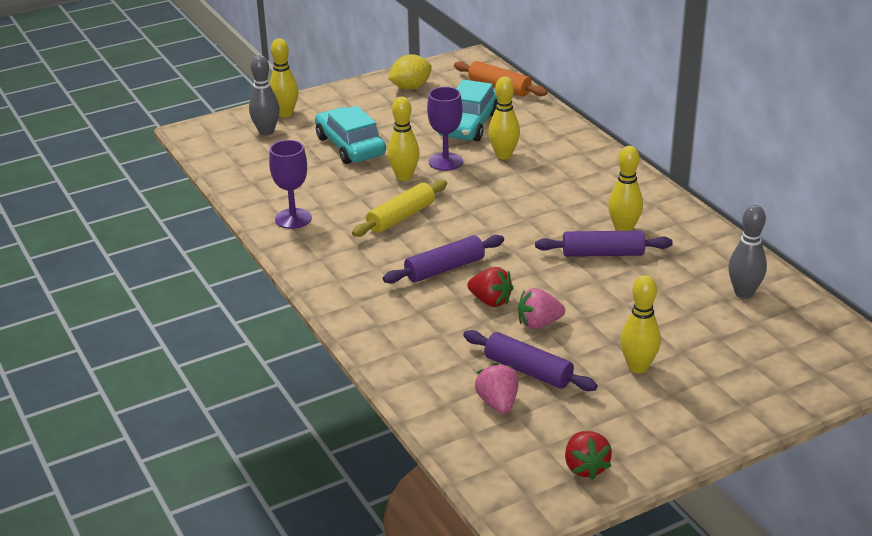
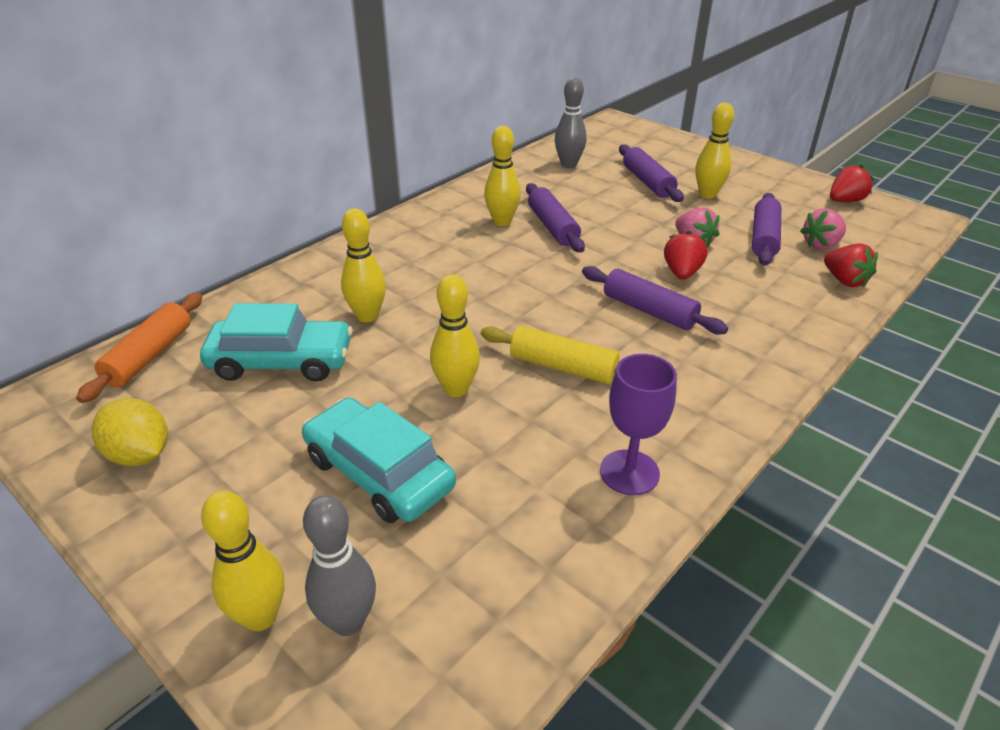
camera: 110 degrees left, 5 degrees up
turquoise car [315,106,386,164] -> turquoise car turned 90 degrees clockwise [302,398,456,523]
purple goblet [427,87,463,171] -> none
none -> purple rolling pin [619,144,684,202]
none -> red strawberry [824,243,878,287]

